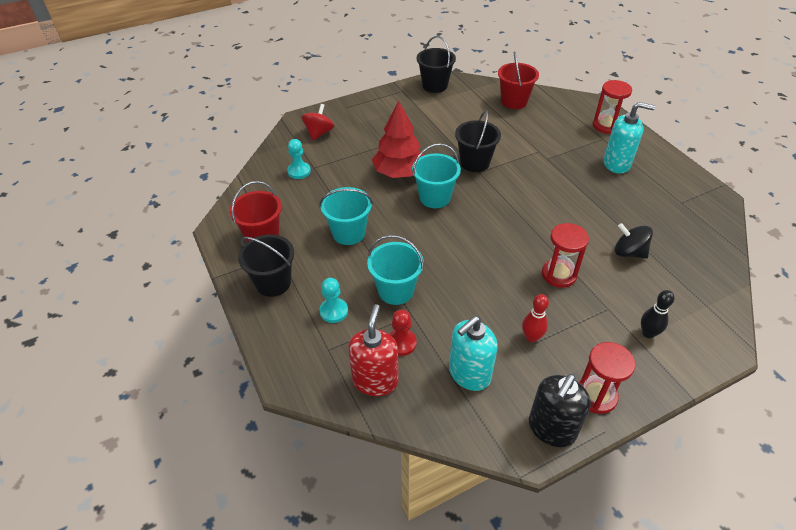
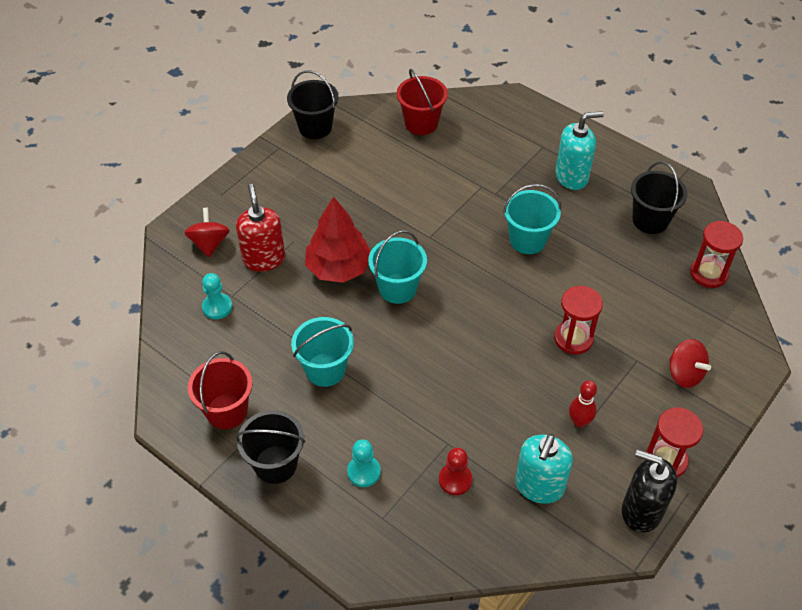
camera: 25 degrees left, 5 degrees up
red soap dispenser [348,304,399,396] -> red soap dispenser moved to [236,184,285,271]
turquoise bucket [367,235,424,305] -> turquoise bucket moved to [503,184,561,254]
black bucket [455,110,501,172] -> black bucket moved to [631,161,687,234]
black soap dispenser [529,374,591,447] -> black soap dispenser turned 105 degrees clockwise [622,450,677,533]
red hourglass [593,80,632,134] -> red hourglass moved to [690,221,743,288]
black spinning top [615,223,653,259] -> none
black bowling pin [641,290,674,338] -> red spinning top [669,339,711,388]

